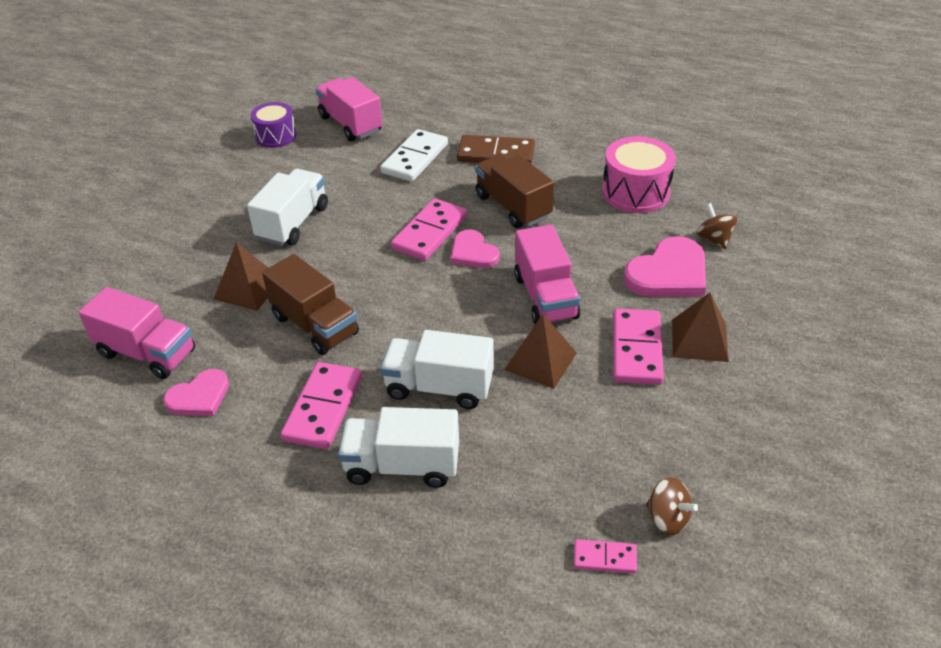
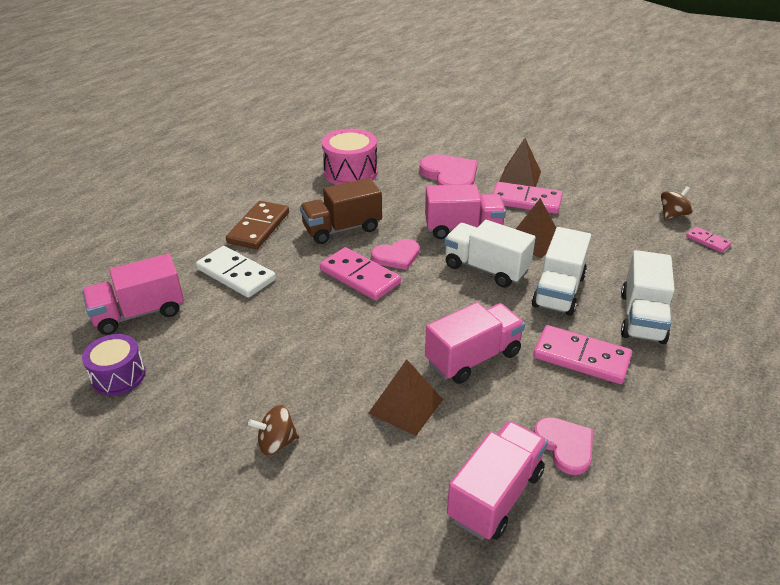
camera: 80 degrees left, 5 degrees down
white truck [247,169,328,246] -> white truck moved to [444,220,536,288]
brown truck [262,254,359,355] -> pink truck [425,302,525,384]
pink domino [574,539,637,573] -> pink domino turned 60 degrees counterclockwise [686,227,732,253]
brown spinning top [696,203,737,249] -> brown spinning top moved to [248,405,299,455]

